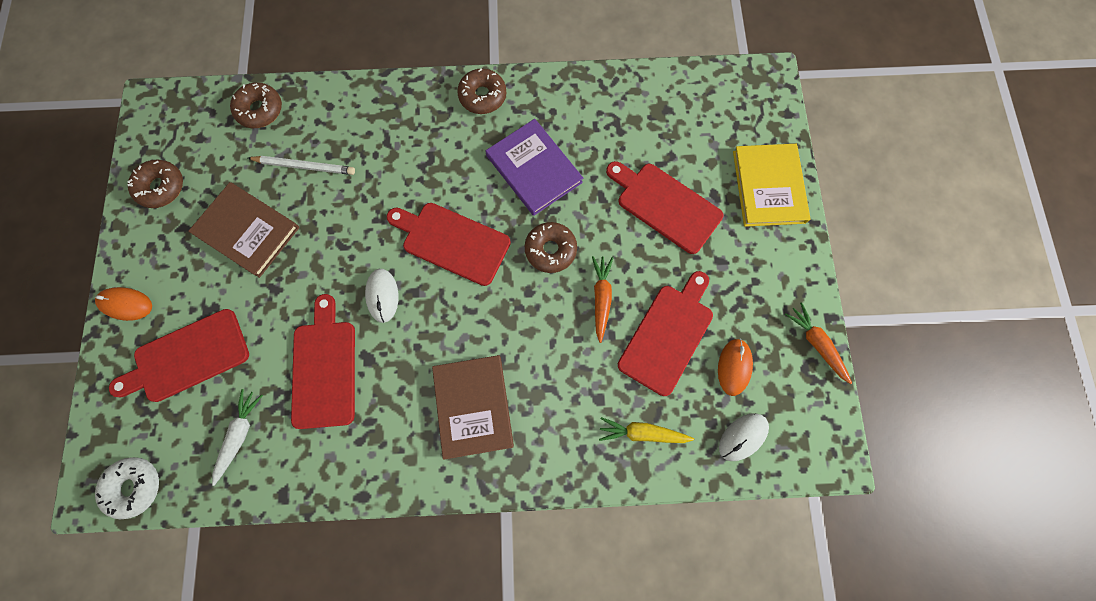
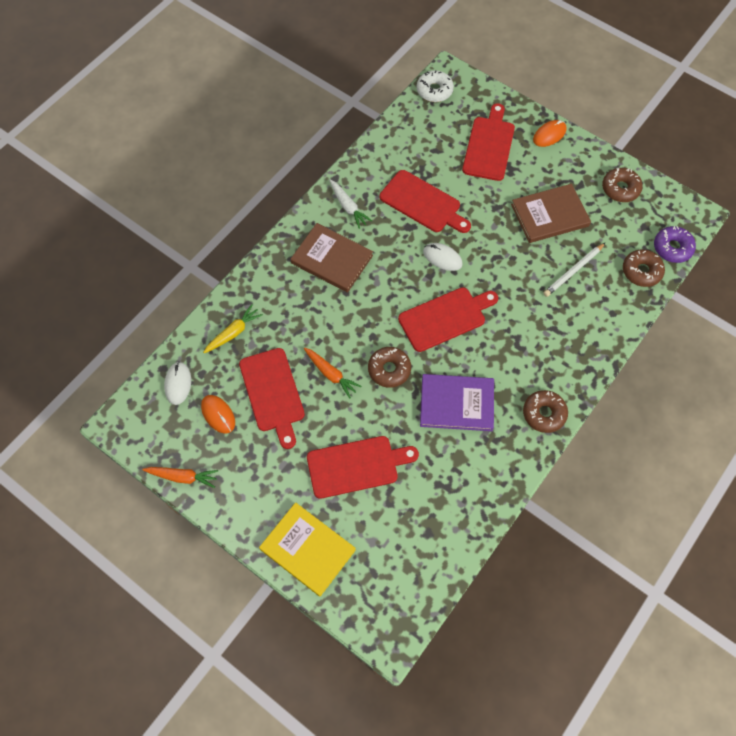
camera: 130 degrees right, 10 degrees down
white carrot [212,389,263,486] -> white carrot moved to [329,179,372,229]
none -> purple donut [654,226,696,263]

